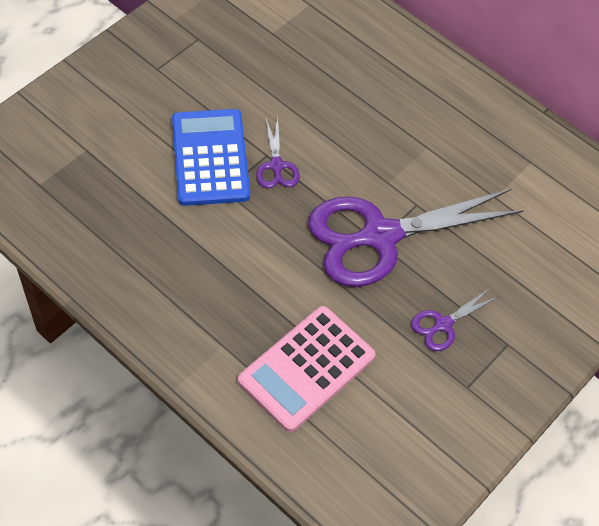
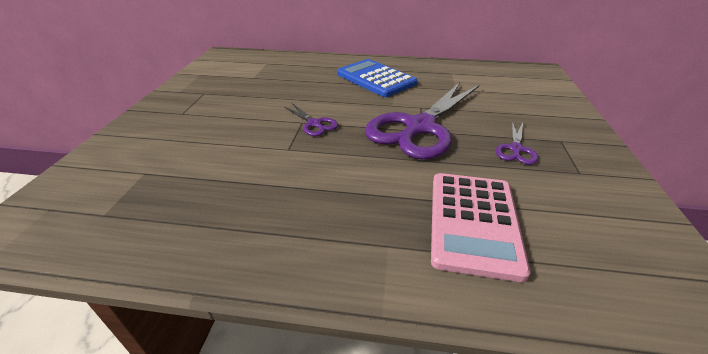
camera: 30 degrees left, 20 degrees down
blue calculator [172,109,250,206] -> blue calculator moved to [337,59,418,97]

